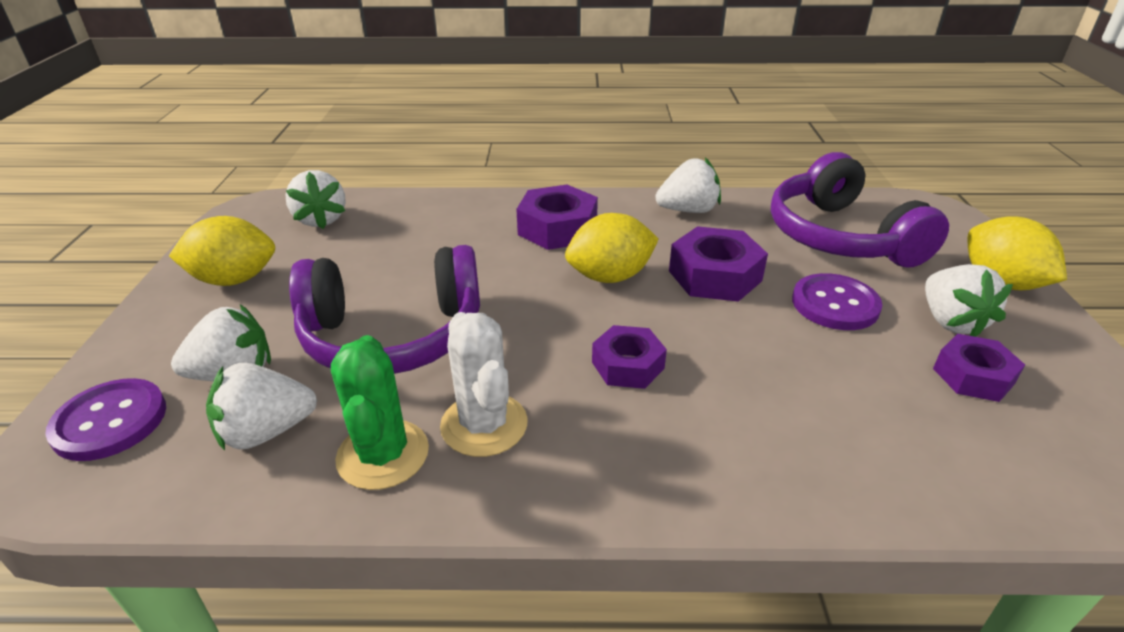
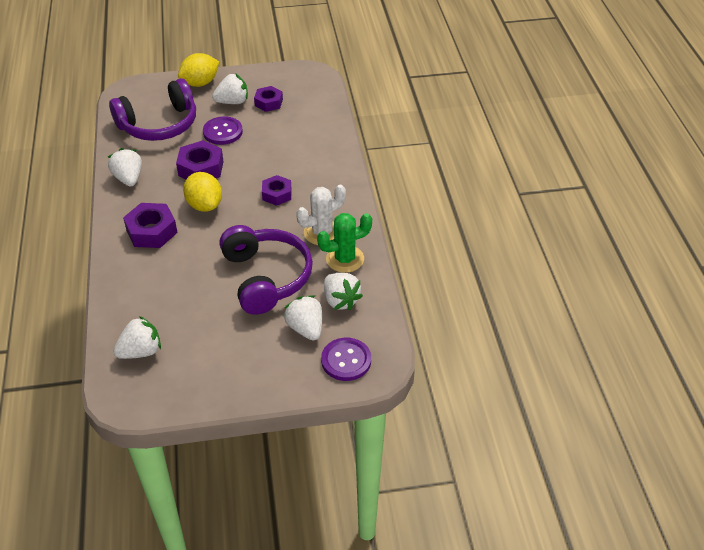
camera: 100 degrees left, 10 degrees up
yellow lemon [169,216,275,286] -> none

